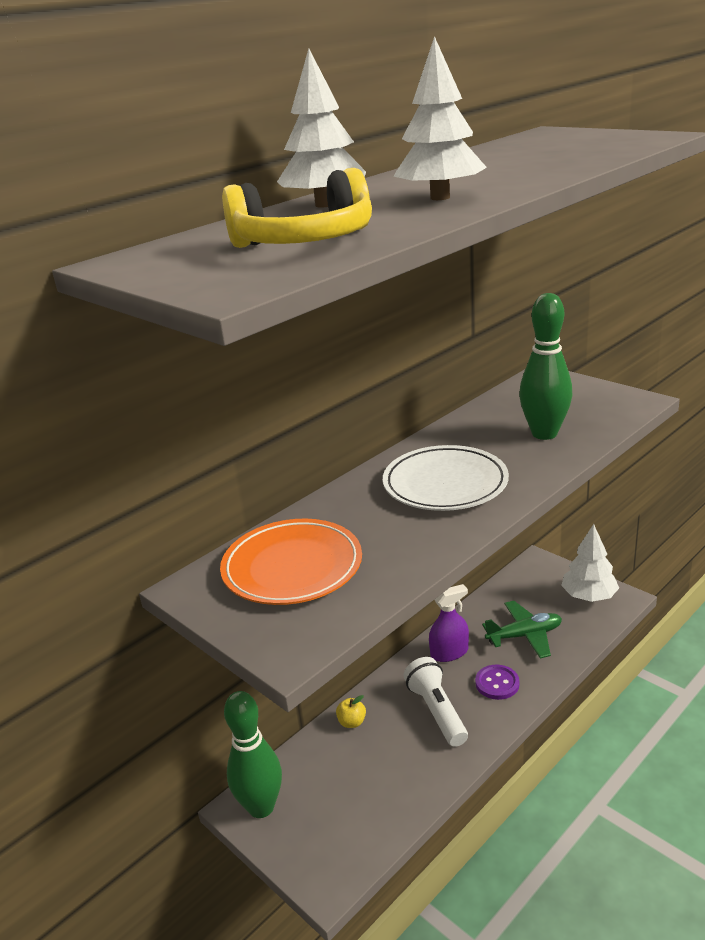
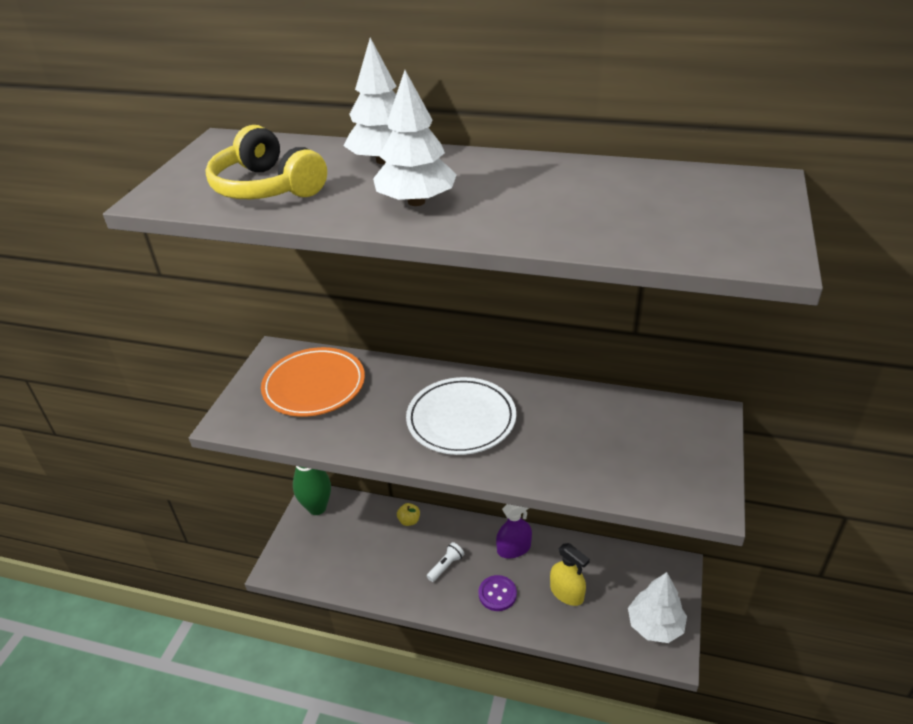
camera: 60 degrees right, 10 degrees up
white flashlight [403,657,468,747] -> white flashlight [427,542,464,582], size x0.56
purple spray bottle [429,584,469,662] -> purple spray bottle turned 60 degrees counterclockwise [496,504,532,558]
green plane [482,601,562,658] -> yellow spray bottle [550,543,590,606]
green bowling pin [519,293,572,440] -> none

